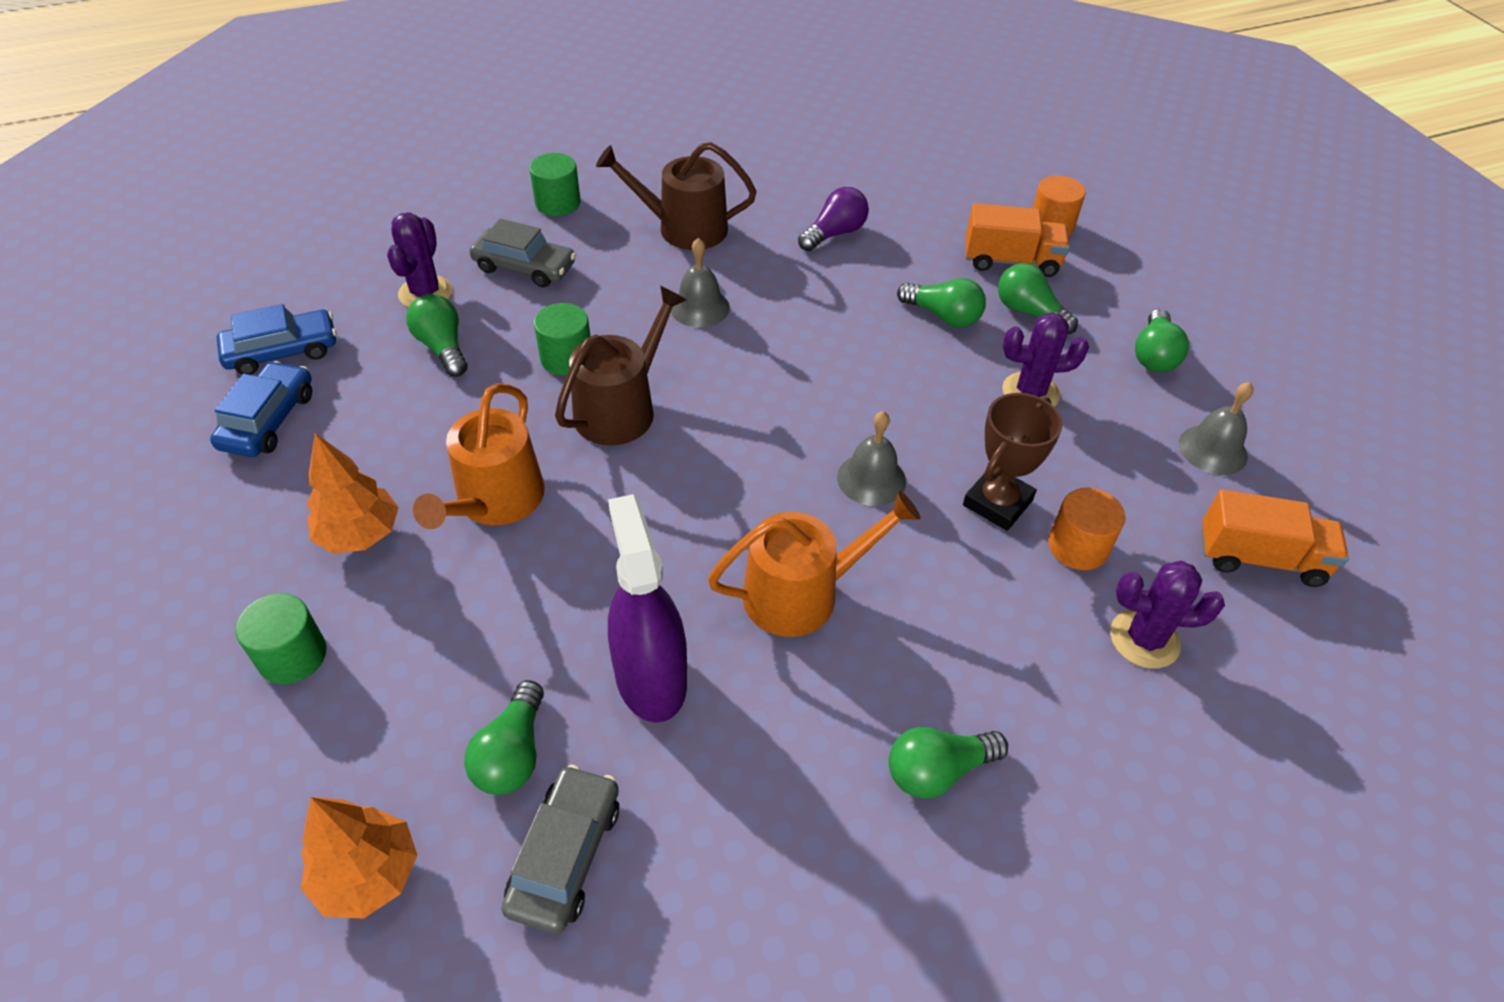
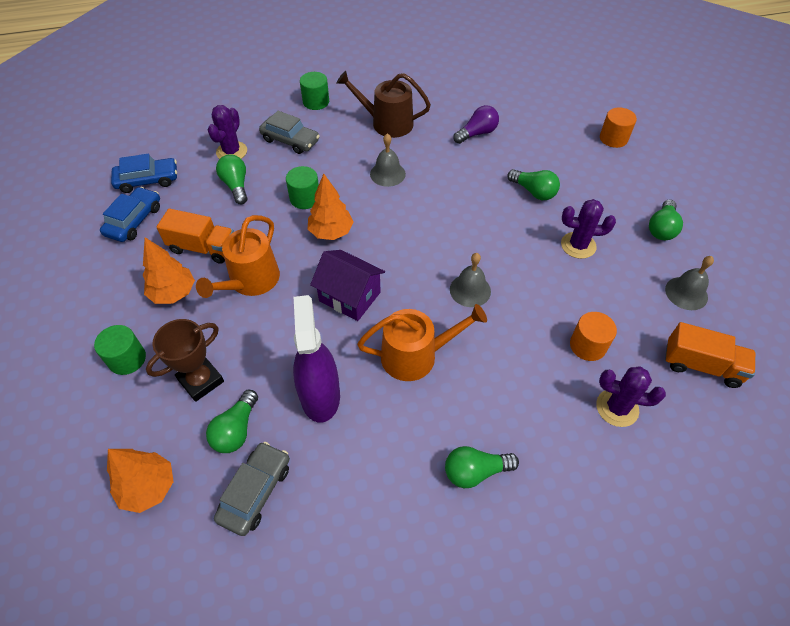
camera: 10 degrees right, 5 degrees up
brown watering can [555,286,686,445] -> orange tree [308,174,354,240]
brown trophy [963,393,1063,531] -> brown trophy moved to [146,319,224,402]
orange truck [966,203,1070,277] -> orange truck moved to [156,208,234,264]
green light bulb [998,263,1078,335] -> none
none -> purple house [310,250,385,321]

